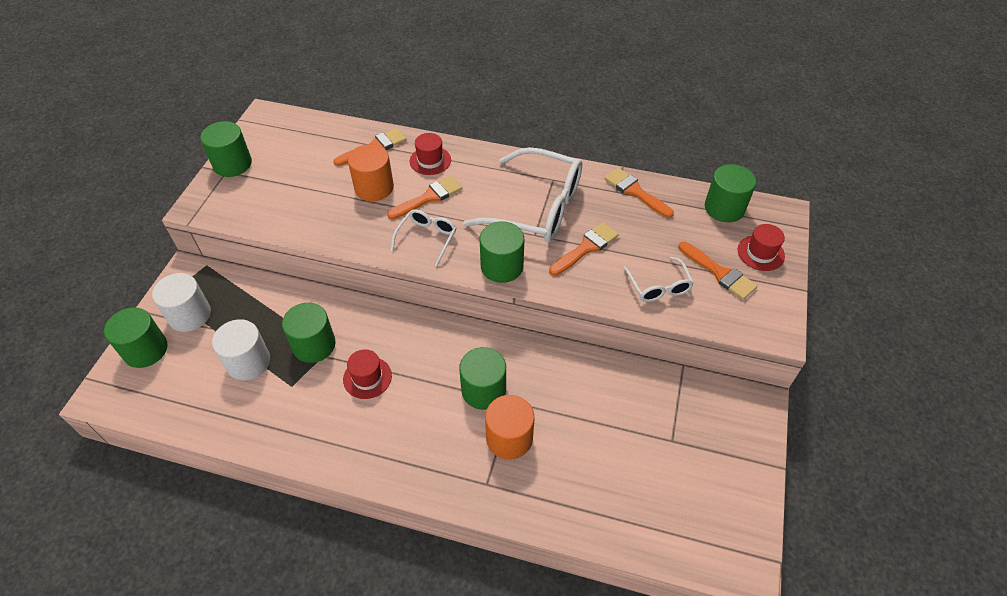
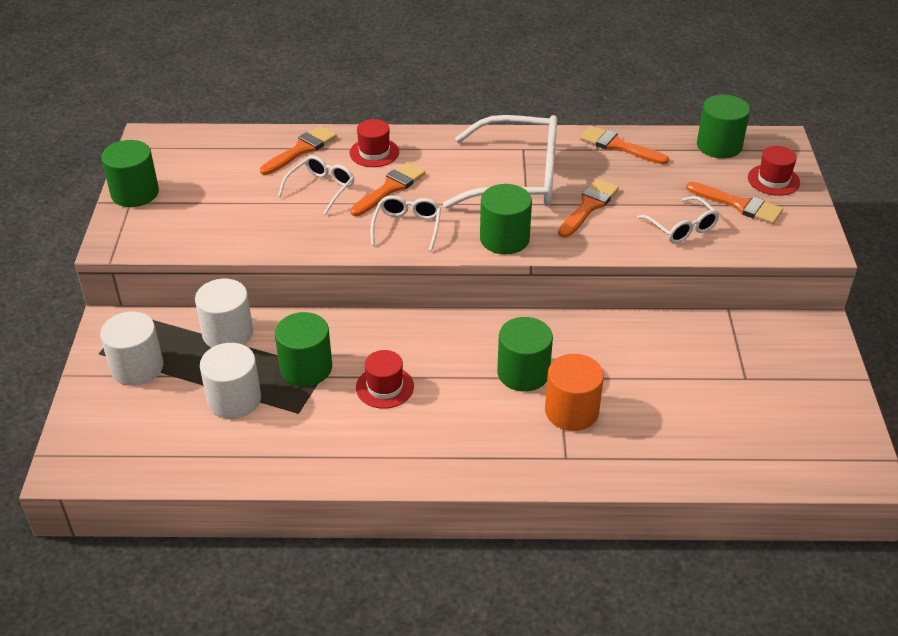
camera: 15 degrees left, 10 degrees down
green cylinder [104,307,168,368] -> none
orange cylinder [348,144,394,201] -> white glasses [278,155,354,215]
none -> white cylinder [195,279,253,348]

